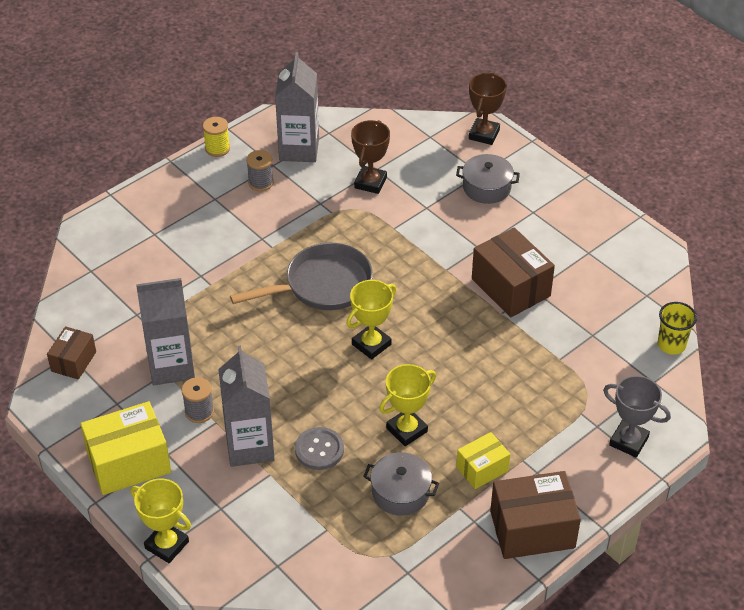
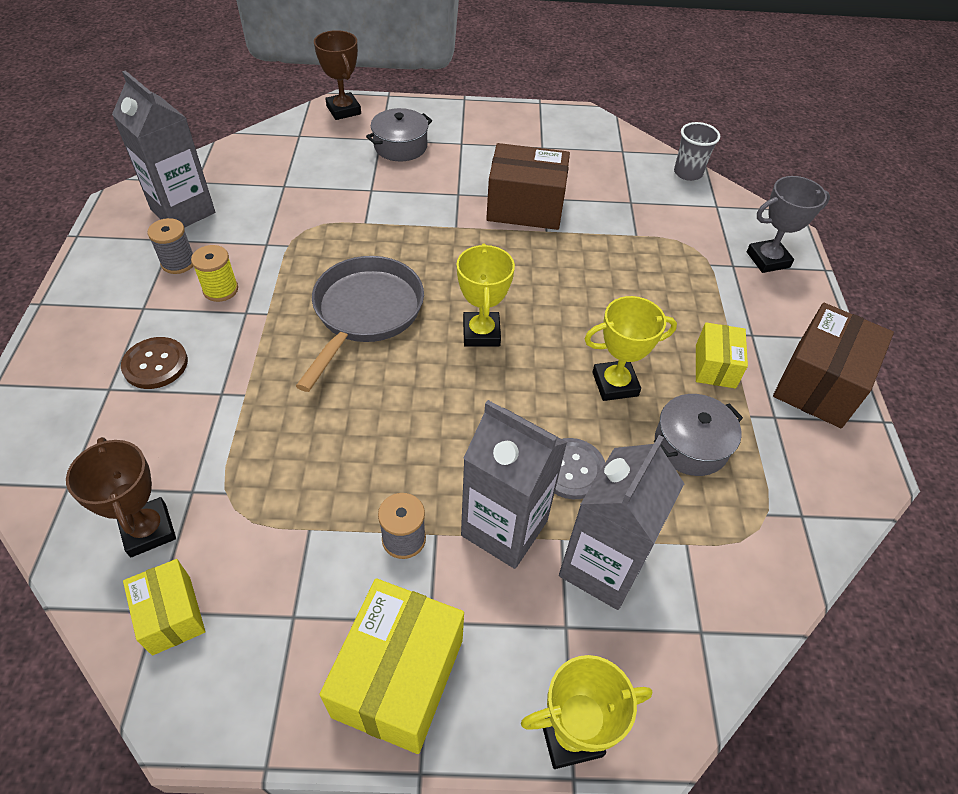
camera: 50 degrees left, 5 degrees up
brown box [47,326,96,380] -> yellow box [123,559,205,655]
grey carton [136,278,195,385] -> grey carton moved to [559,435,684,610]
yellow spool [203,117,230,157] -> yellow spool moved to [191,245,238,302]
brown trophy [351,120,390,194] -> brown trophy moved to [66,437,176,557]
yellow trophy [379,364,436,446] -> yellow trophy turned 75 degrees clockwise [584,296,677,401]
yellow cup [658,302,697,355] -> grey cup [674,122,720,181]
none -> brown button [121,337,188,389]

